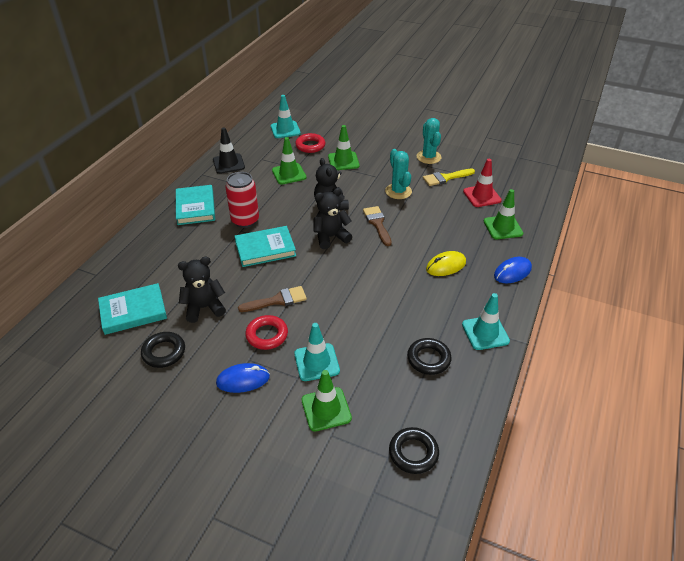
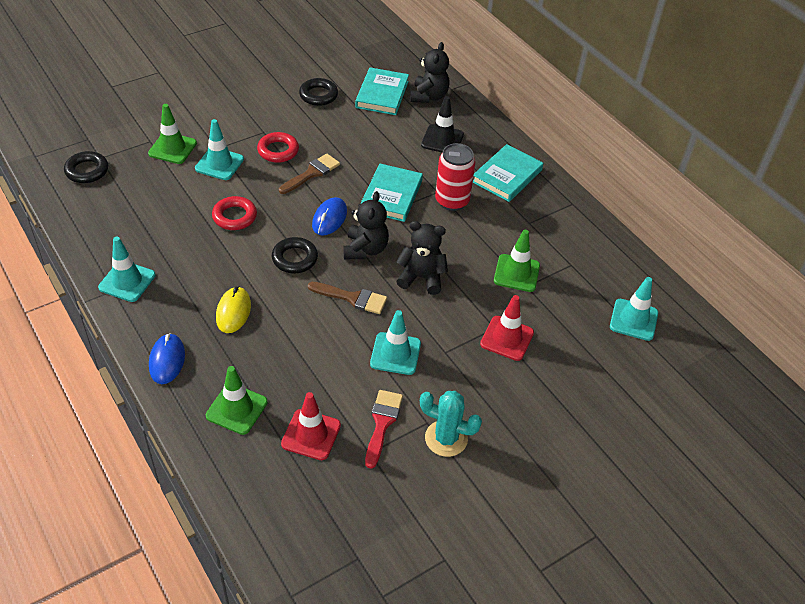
camera: 120 degrees right, 5 degrees up
turquoise book [176,185,215,225] -> turquoise book turned 75 degrees counterclockwise [473,144,543,202]
black teddy bear [178,257,226,323] -> black teddy bear moved to [410,42,450,103]
black traffic cone [213,127,245,174] -> black traffic cone moved to [421,96,464,153]
blue mouse [216,363,270,393] -> blue mouse moved to [312,197,347,236]
brown brush [238,286,307,312] -> brown brush turned 150 degrees counterclockwise [279,154,340,194]
red ring [295,133,325,153] -> red ring moved to [212,196,257,230]
green traffic cone [328,125,360,170] -> red traffic cone [480,295,534,361]
turquoise cactus [385,149,412,199] -> turquoise traffic cone [370,310,421,375]
black ring [407,338,452,375] -> black ring moved to [272,237,318,273]
yellow brush [423,169,475,186] -> red brush [365,390,403,469]

